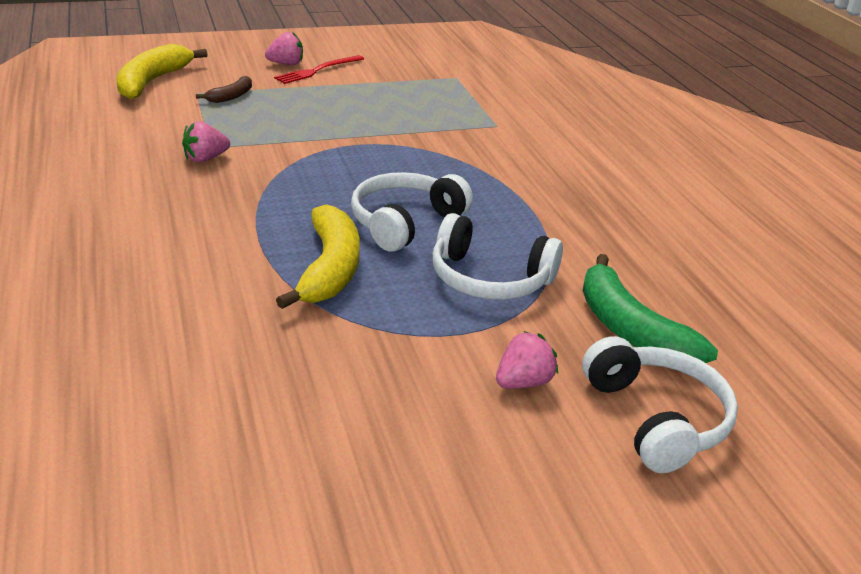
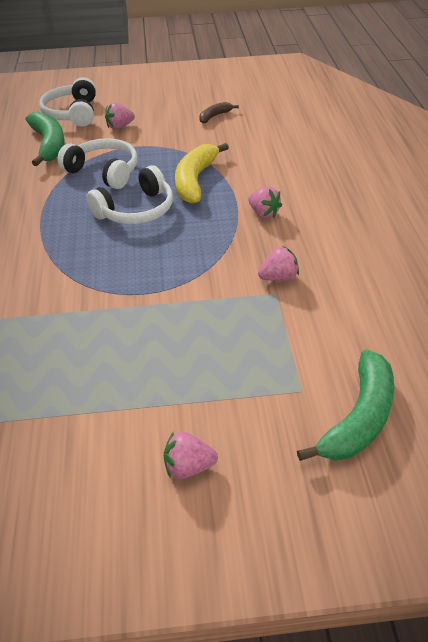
camera: 165 degrees left, 10 degrees up
yellow banana [116,44,208,99] -> green banana [297,350,394,461]
brown banana [196,76,252,103] -> brown banana moved to [199,102,239,124]
red fork [274,55,364,84] -> none
none -> pink strawberry [248,186,282,218]

